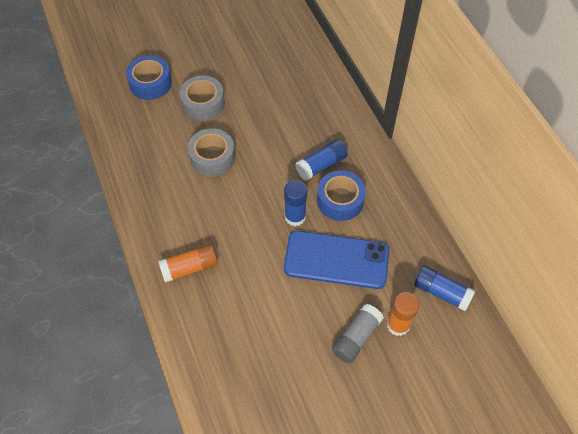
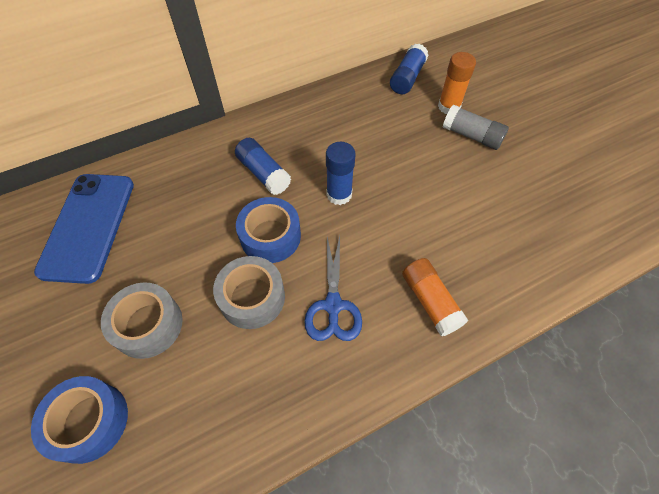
camera: 95 degrees left, 0 degrees up
blue phone [284,231,389,289] -> blue phone moved to [34,174,134,284]
blue tape [317,170,366,221] -> blue tape moved to [236,197,301,263]
none -> blue scissors [304,236,362,341]

